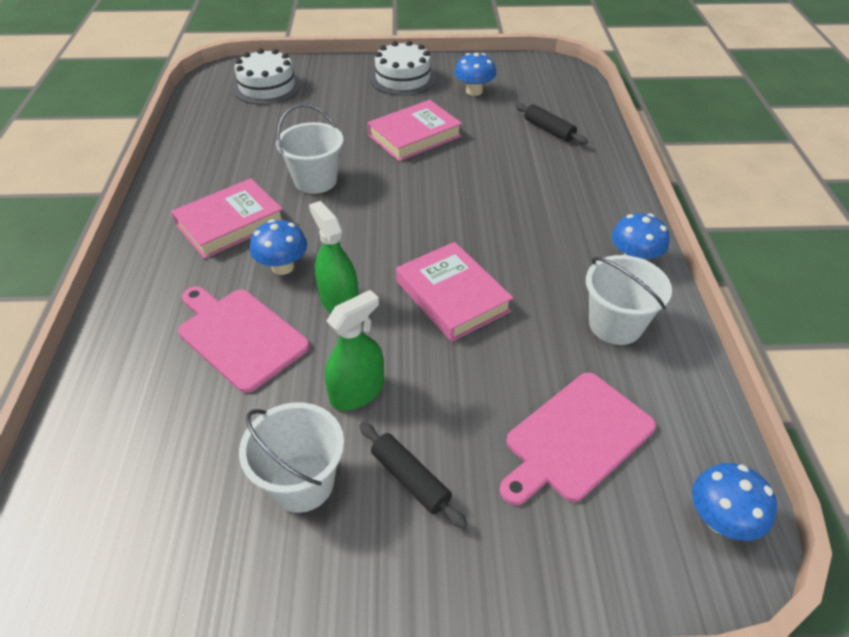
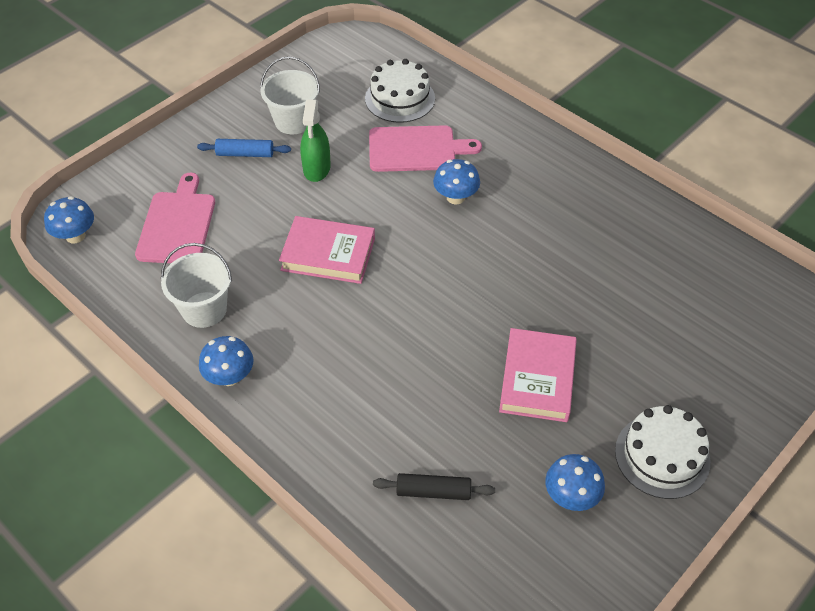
camera: 135 degrees right, 5 degrees up
pink book [171,178,283,259] -> none
white cake [233,48,301,105] -> white cake moved to [365,59,435,123]
white bucket [276,104,344,194] -> none
green spray bottle [309,201,359,313] -> none
black rolling pin [360,422,467,529] -> blue rolling pin [197,139,291,157]

